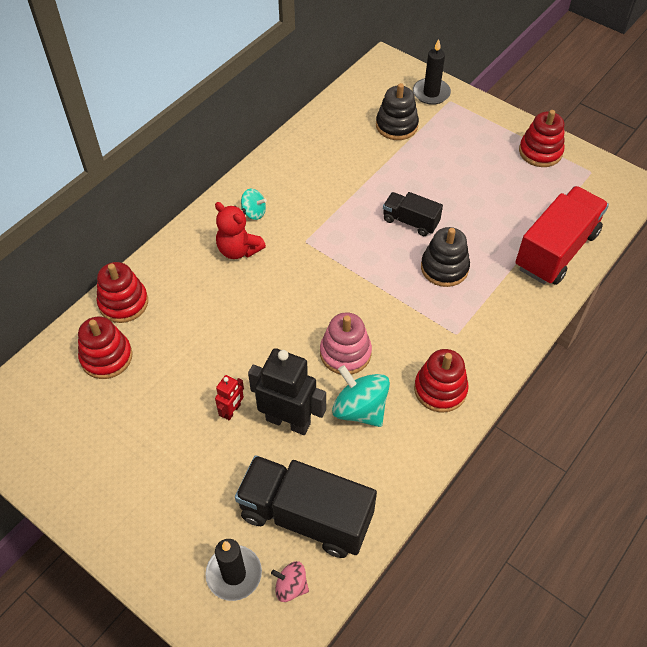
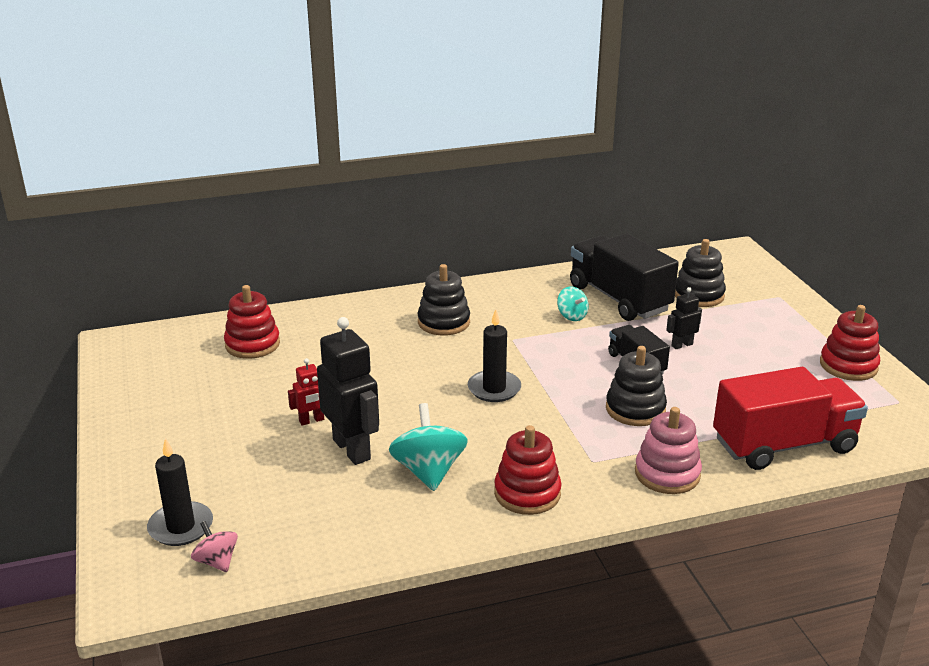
camera: 35 degrees right, 25 degrees down
red stacking toy [97,262,148,323] -> none
red teddy bear [215,202,266,259] -> black stacking toy [418,264,470,335]
black truck [235,455,377,558] -> black truck moved to [570,233,679,321]
turquoise spinning top [241,189,267,220] -> turquoise spinning top moved to [557,286,589,321]
pink stacking toy [320,312,372,374] -> pink stacking toy moved to [635,407,702,494]
black candle [413,39,451,105] -> black candle moved to [468,309,521,402]
none -> black robot [666,287,702,349]

